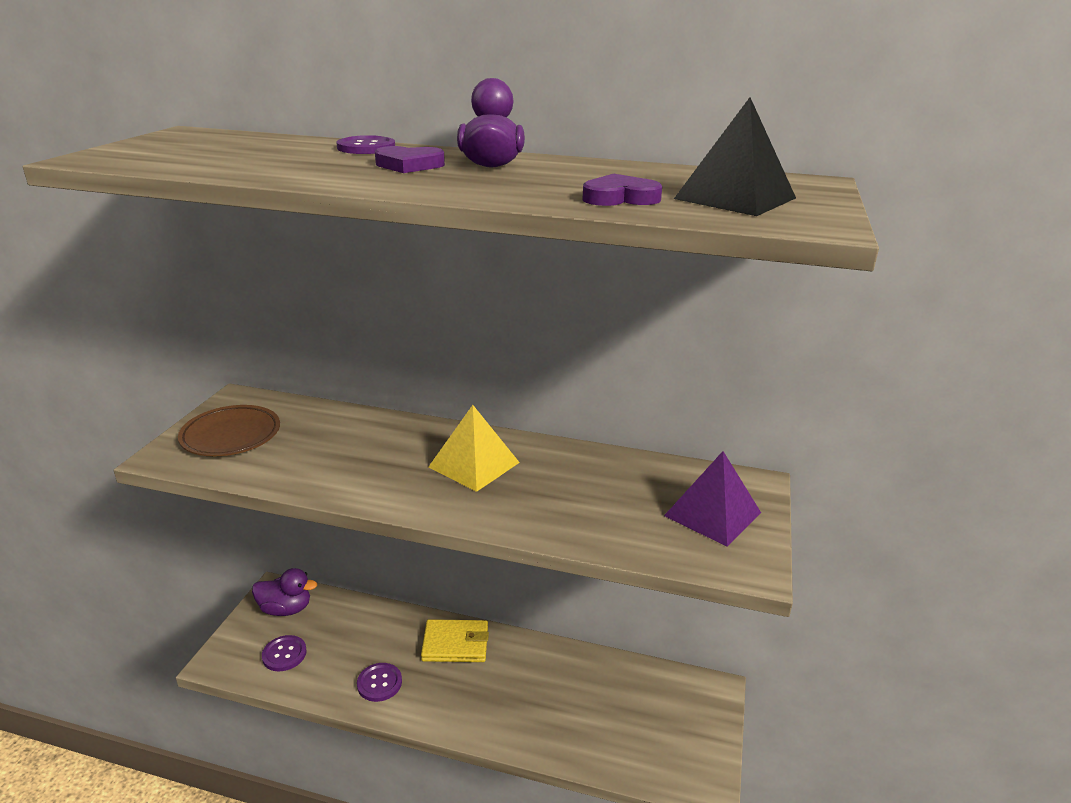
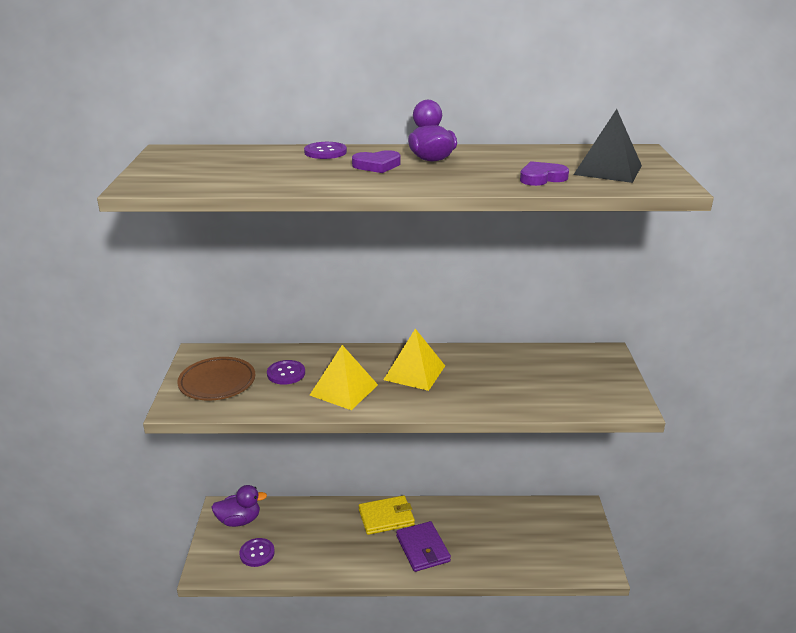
camera: 15 degrees left, 0 degrees up
purple button [357,663,402,702] -> purple button moved to [267,360,305,385]
purple pyramid [664,451,761,547] -> none
none -> yellow pyramid [310,345,378,410]
none -> purple wallet [396,521,451,572]

